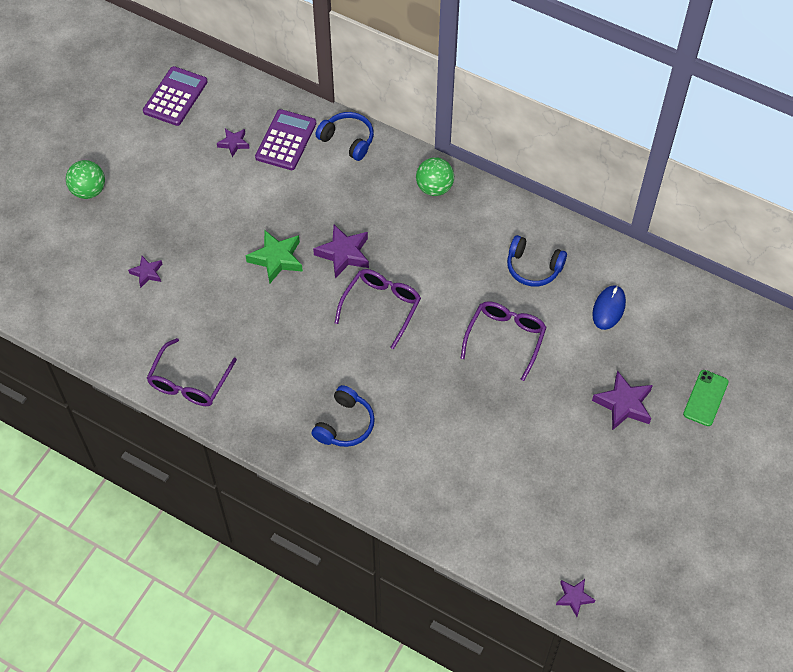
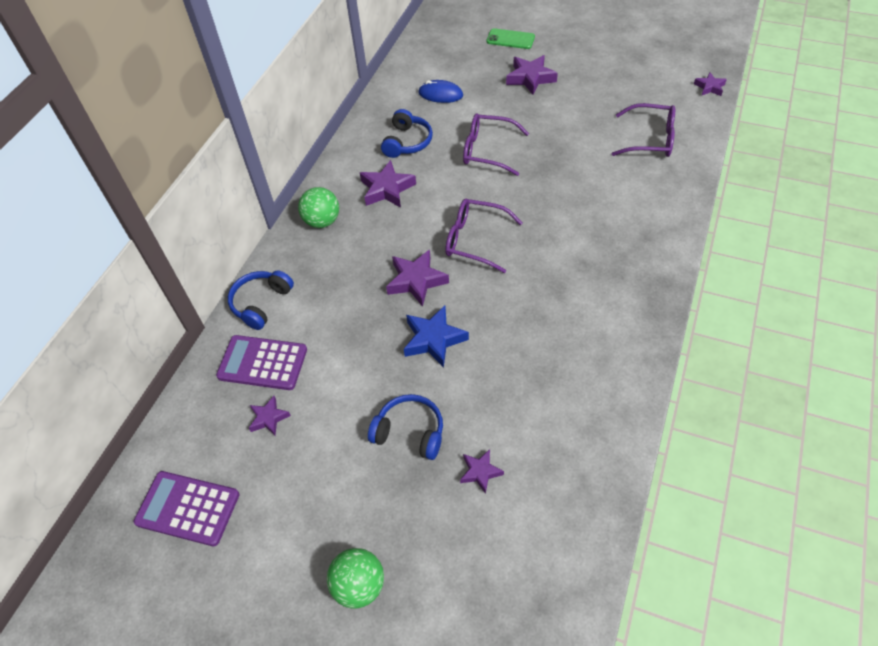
camera: 95 degrees left, 5 degrees down
purple glasses [147,338,237,406] -> purple glasses moved to [612,103,675,157]
green star [246,230,303,284] -> blue star [404,305,469,368]
blue headphones [311,385,375,447] -> blue headphones moved to [368,394,443,460]
none -> purple star [360,160,416,208]

